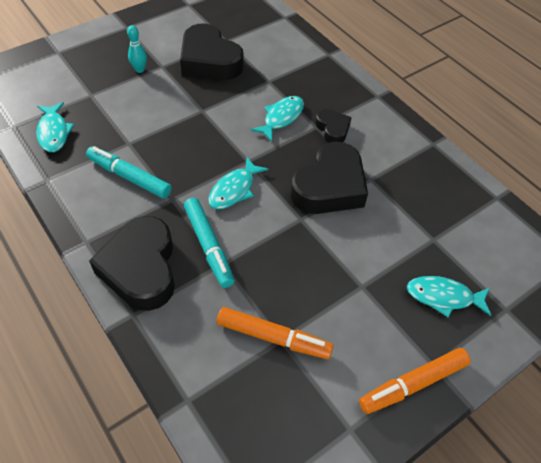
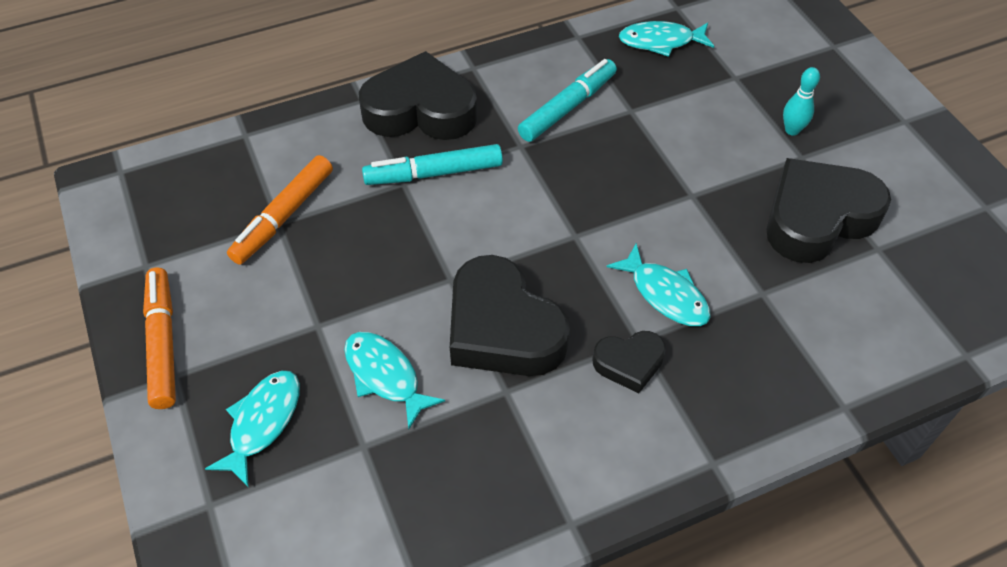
camera: 105 degrees right, 0 degrees up
turquoise fish [208,157,269,209] -> turquoise fish moved to [344,332,445,429]

